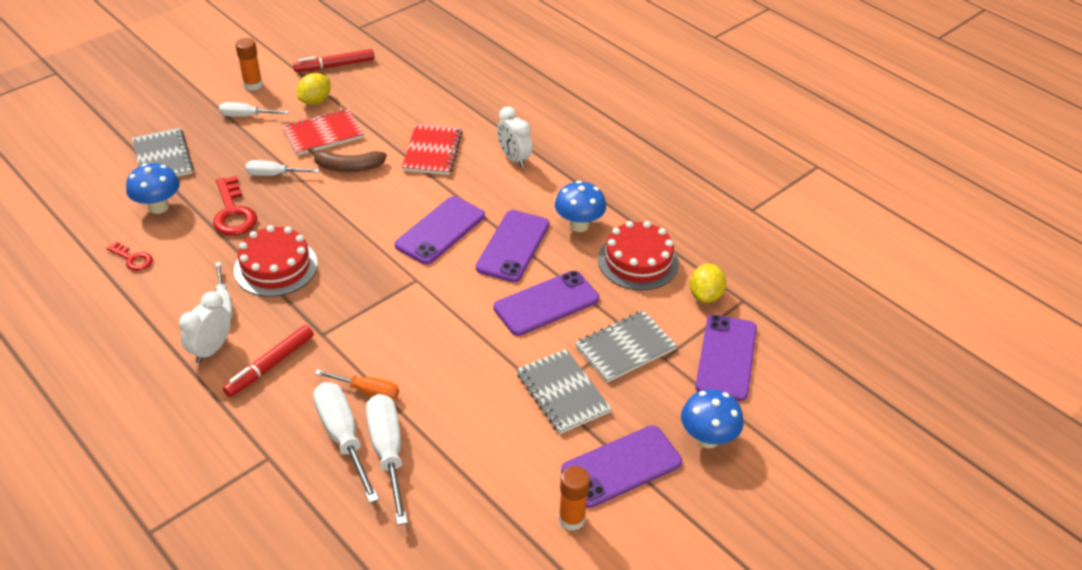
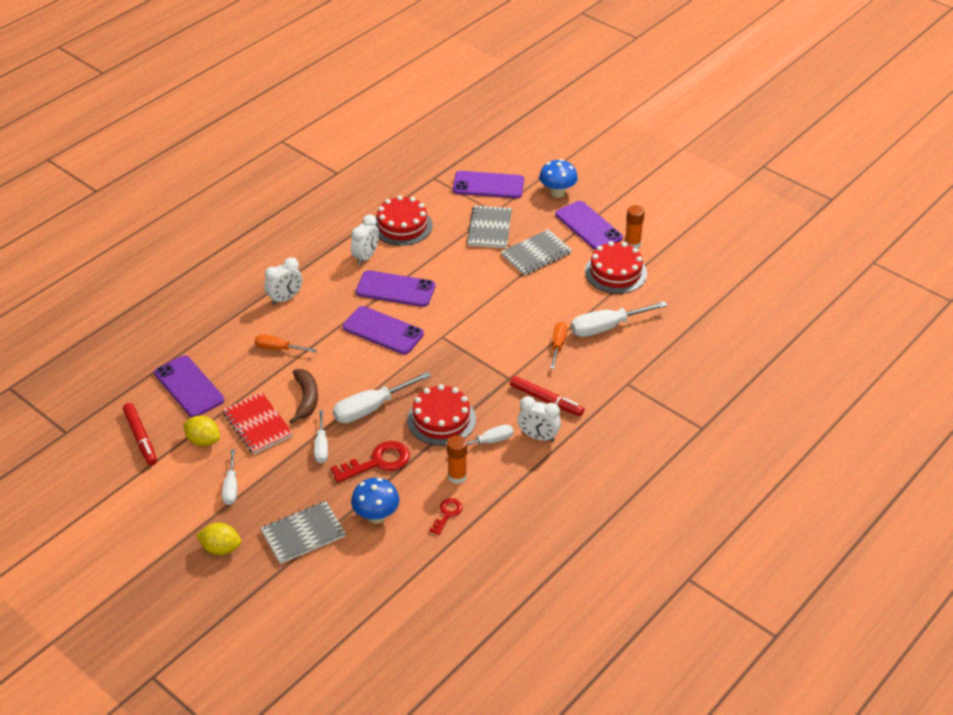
camera: 95 degrees left, 0 degrees up
orange glue stick [235,38,263,91] -> orange glue stick moved to [447,435,467,484]
white screwdriver [313,382,379,503] -> white screwdriver moved to [333,372,431,423]
red notebook [402,124,463,175] -> orange screwdriver [255,334,317,352]
purple phone [494,271,599,336] -> purple phone moved to [154,356,224,417]
blue mushroom [555,181,606,232] -> white clock [351,214,379,265]
grey notebook [575,311,677,383] -> grey notebook turned 45 degrees clockwise [467,206,512,248]
yellow lemon [690,264,726,303] -> yellow lemon moved to [196,522,241,555]
none -> red cake [585,241,647,294]

